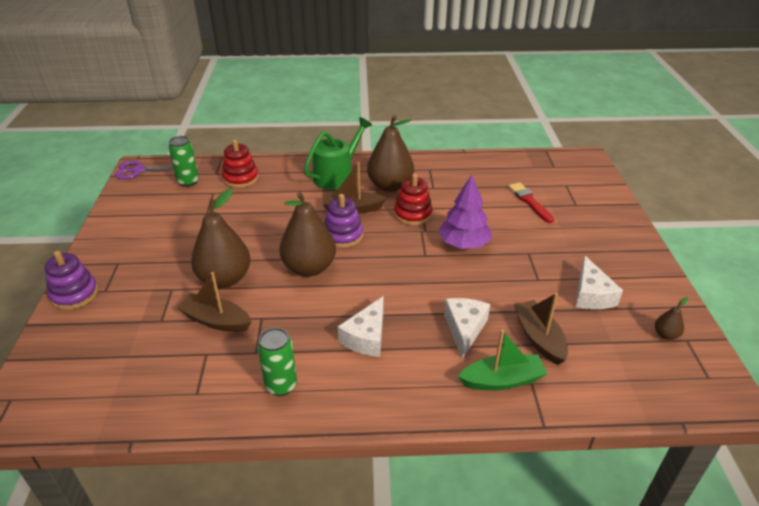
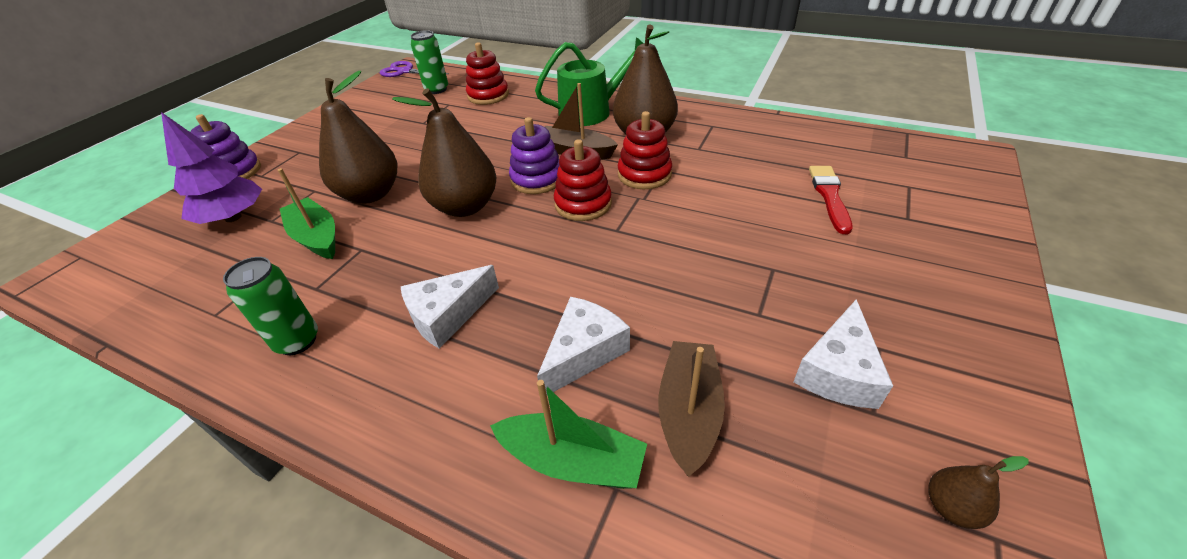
camera: 30 degrees right, 5 degrees up
brown boat [177,272,251,332] -> green boat [278,168,335,259]
purple tree [438,175,491,249] -> purple tree moved to [161,112,262,224]
none -> red stacking toy [554,139,612,221]

